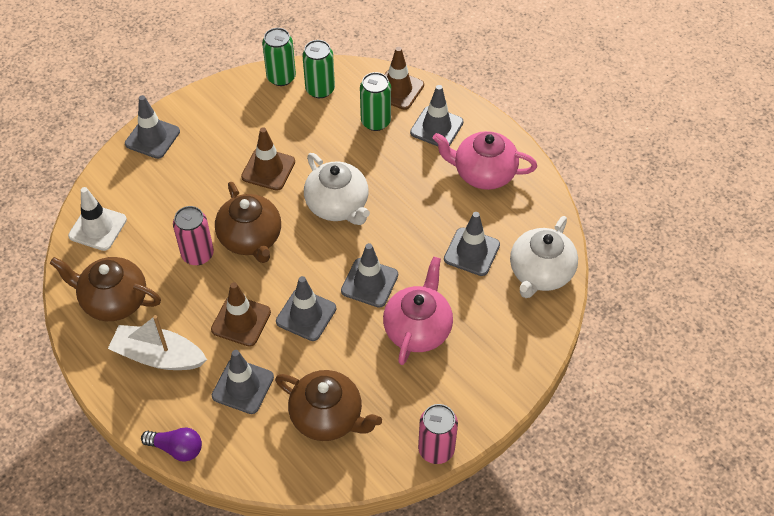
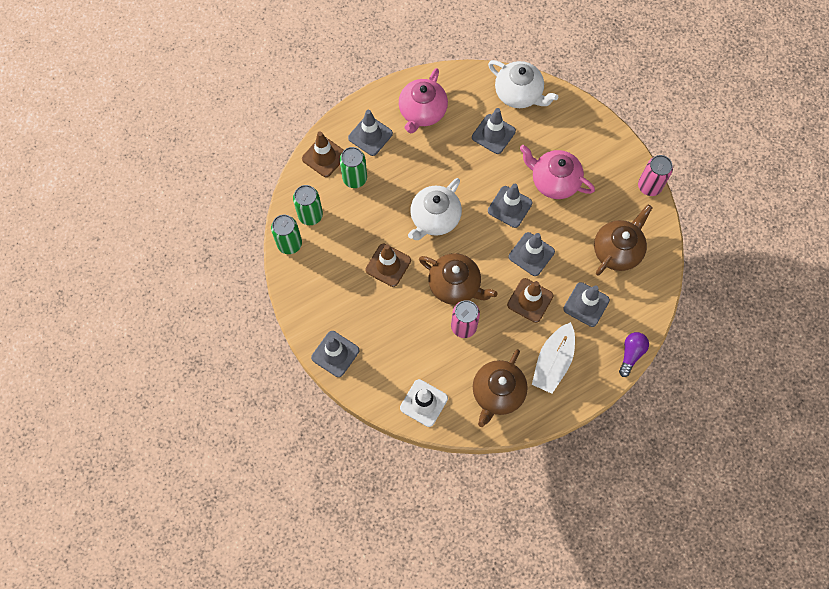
camera: 80 degrees left, 15 degrees up
brown teapot [215,182,281,263] -> brown teapot turned 45 degrees clockwise [419,253,498,305]
white teapot [304,153,370,225] -> white teapot turned 150 degrees clockwise [408,178,462,240]

